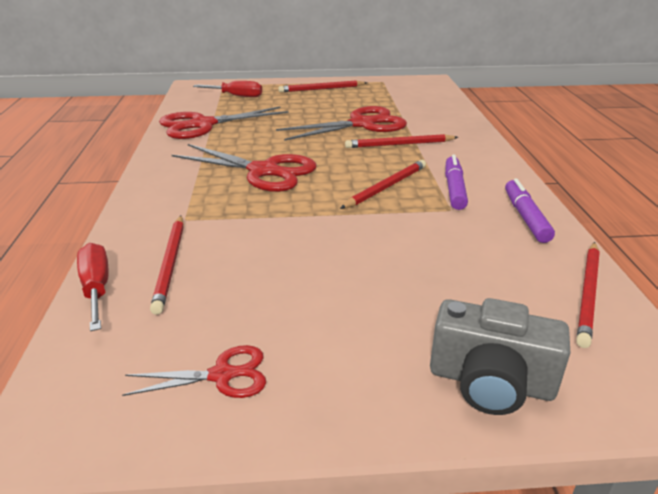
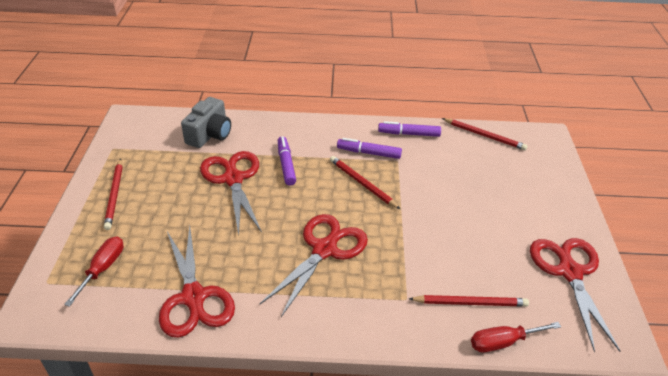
camera: 85 degrees left, 10 degrees up
red scissors [122,345,266,398] -> red scissors [530,238,621,352], size x1.90
red pencil [345,134,458,148] -> purple marker [278,136,296,186]
grey camera [430,298,570,415] -> grey camera moved to [181,97,231,148]

